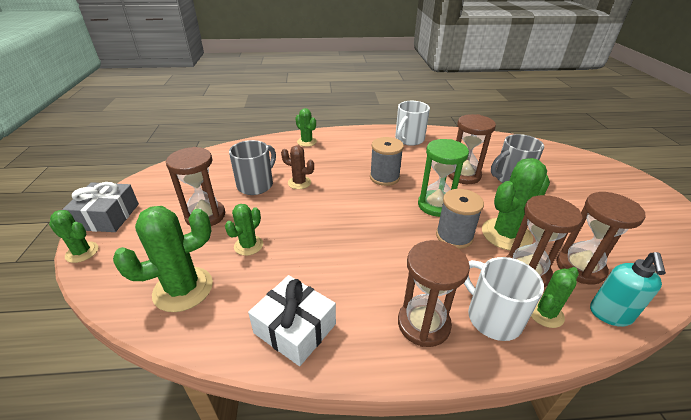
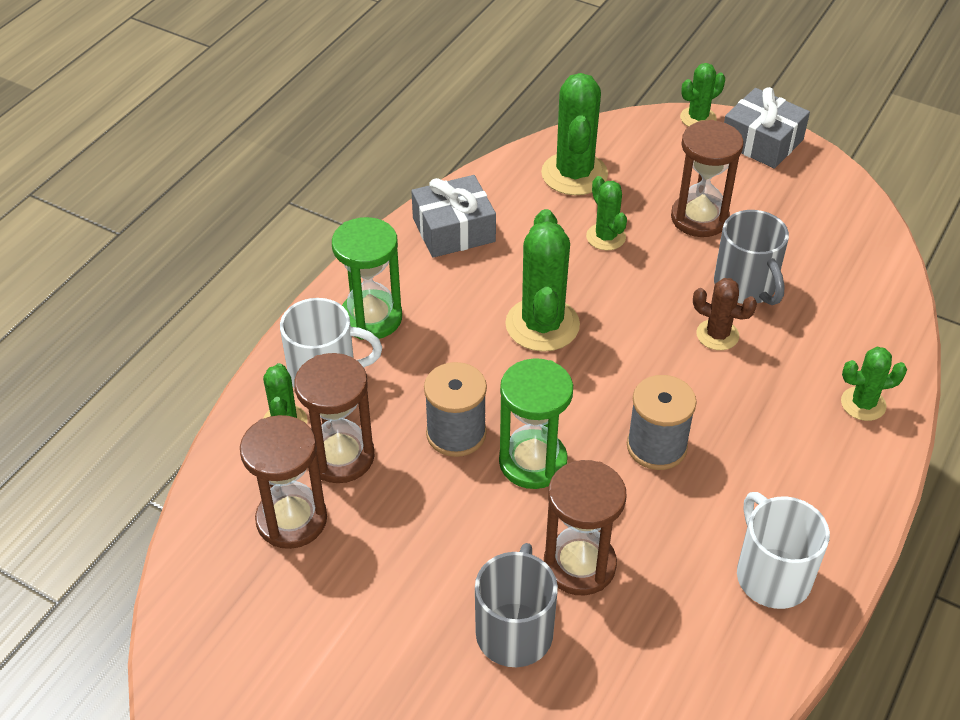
camera: 125 degrees right, 10 degrees up
white gift [248,275,336,366] -> grey gift [411,175,496,258]
brown cactus [281,145,314,189] -> brown cactus turned 60 degrees clockwise [693,278,757,350]
brown hourglass [398,240,470,347] -> green hourglass [332,217,402,340]
green cactus [482,158,550,251] -> green cactus moved to [505,209,580,352]
turquoise soap dispenser [590,252,666,327] -> none

